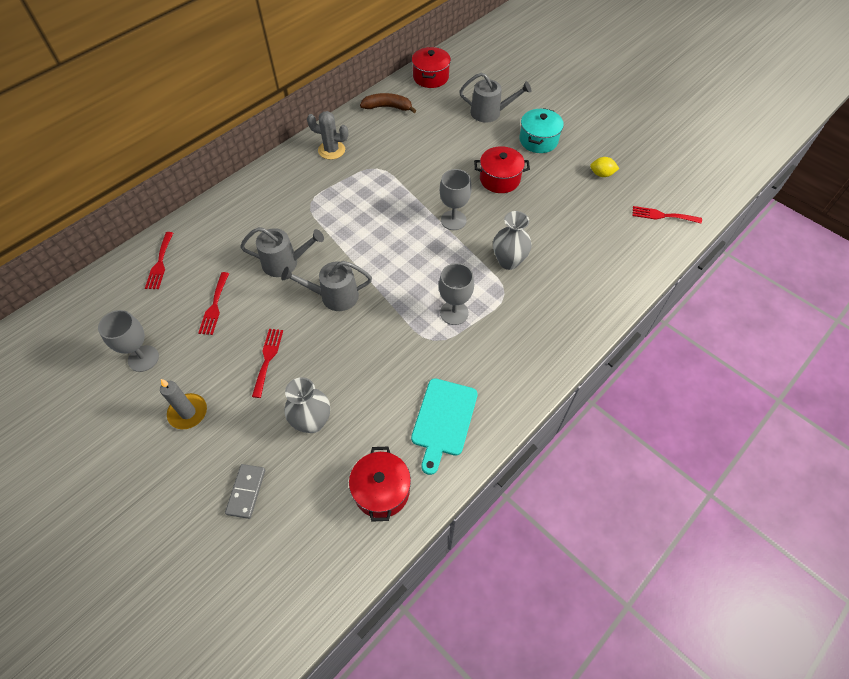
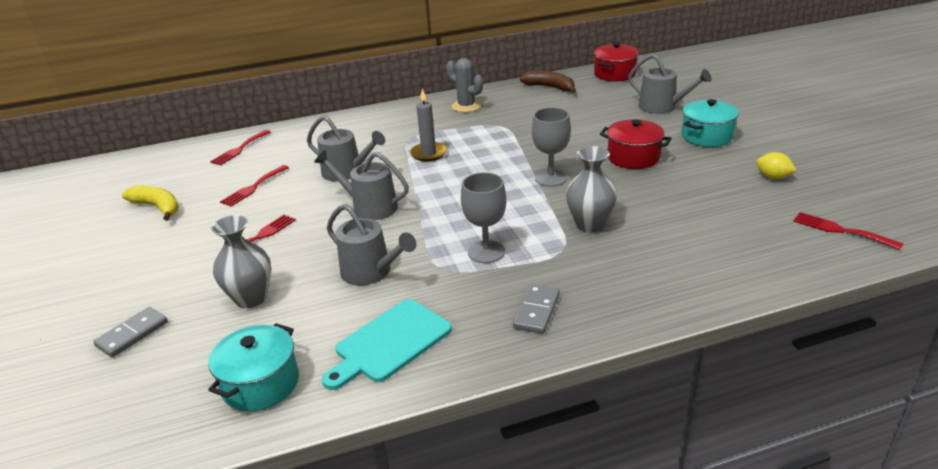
camera: 30 degrees right, 25 degrees down
grey goblet [98,310,159,372] -> yellow banana [122,185,179,221]
grey candle [160,379,207,429] -> grey candle moved to [410,89,447,161]
red pot [349,447,411,522] -> turquoise pot [208,323,299,412]
none -> grey watering can [327,204,416,286]
none -> grey domino [513,284,560,334]

